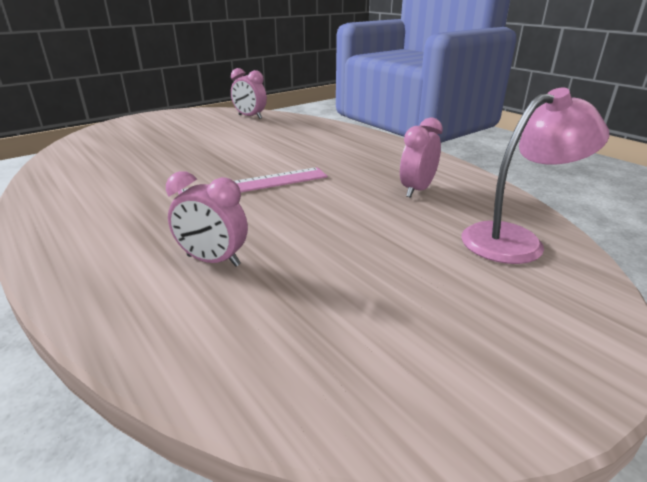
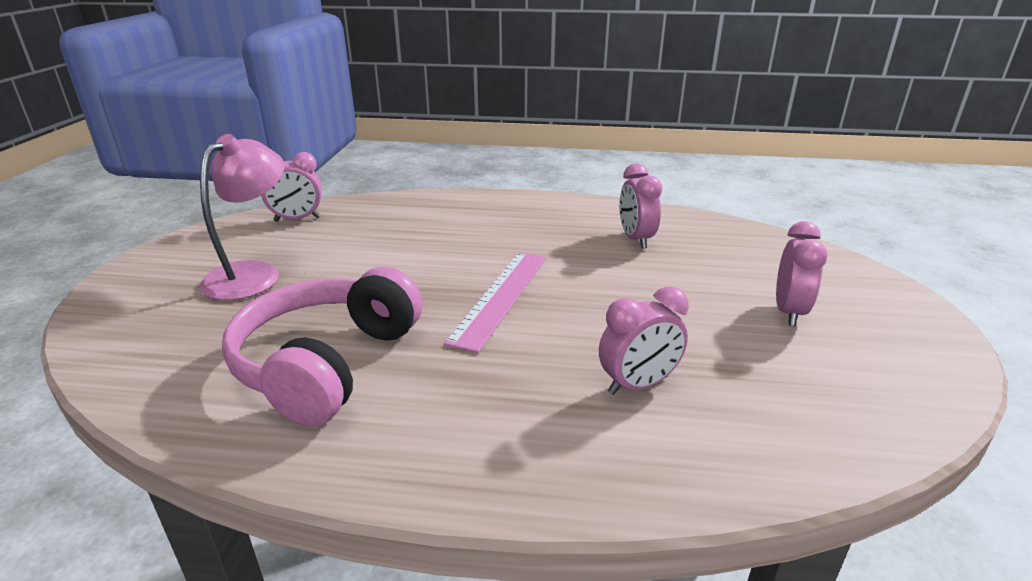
camera: 45 degrees left, 0 degrees up
pink lamp [461,88,609,264] -> pink lamp moved to [199,134,284,300]
none -> pink headphones [222,267,423,427]
none -> pink clock [776,221,828,326]

